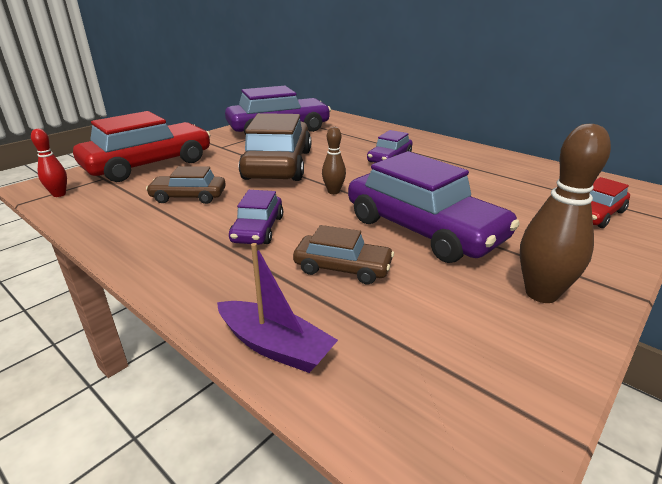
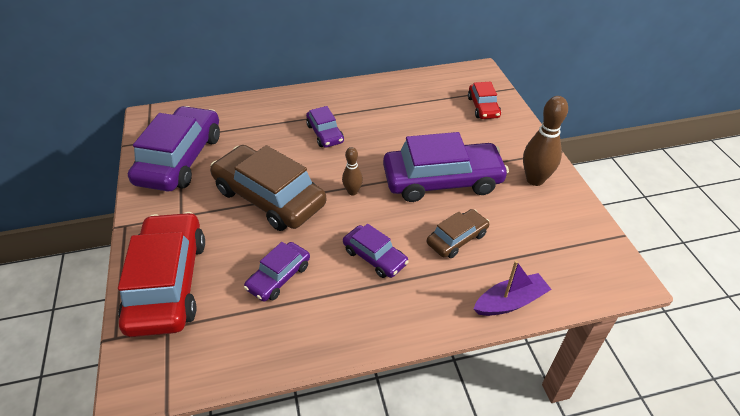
camera: 55 degrees left, 15 degrees up
red bowling pin [31,129,67,197] -> none
brown car [146,166,226,204] -> purple car [244,242,310,302]

